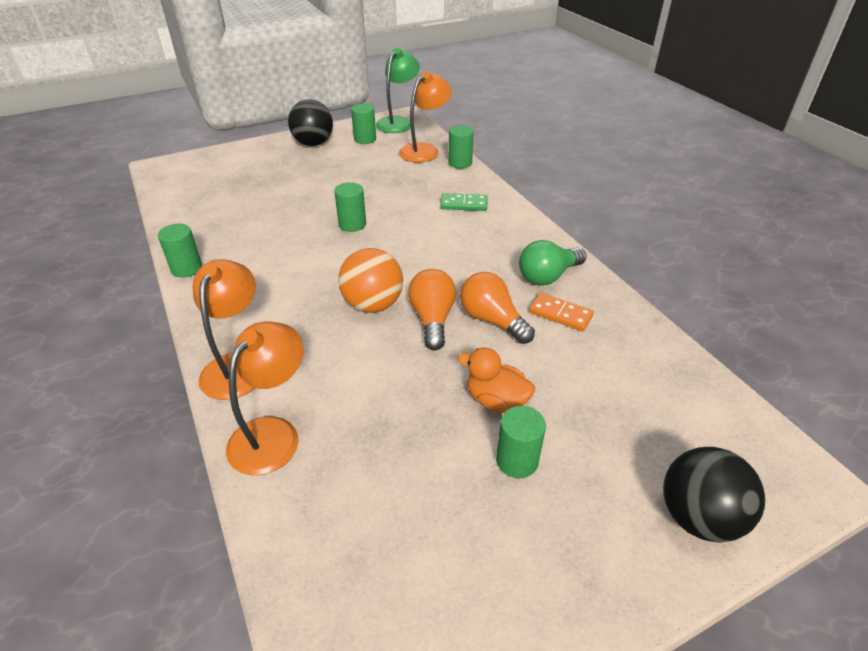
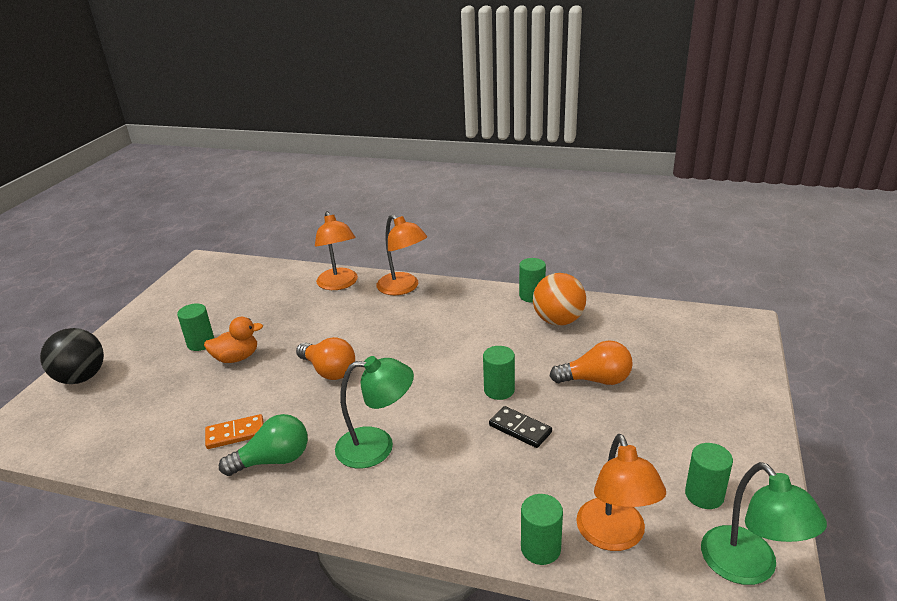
camera: 135 degrees right, 10 degrees down
black ball [288,99,333,146] -> none
orange ball [338,248,403,313] -> orange ball moved to [533,273,586,326]
green domino [441,193,488,211] -> none
orange light bulb [460,272,535,344] -> orange light bulb moved to [550,340,633,385]
green light bulb [519,240,587,286] -> green light bulb turned 60 degrees clockwise [219,414,308,476]
none -> green lamp [335,356,414,468]
none -> black domino [489,406,552,448]

